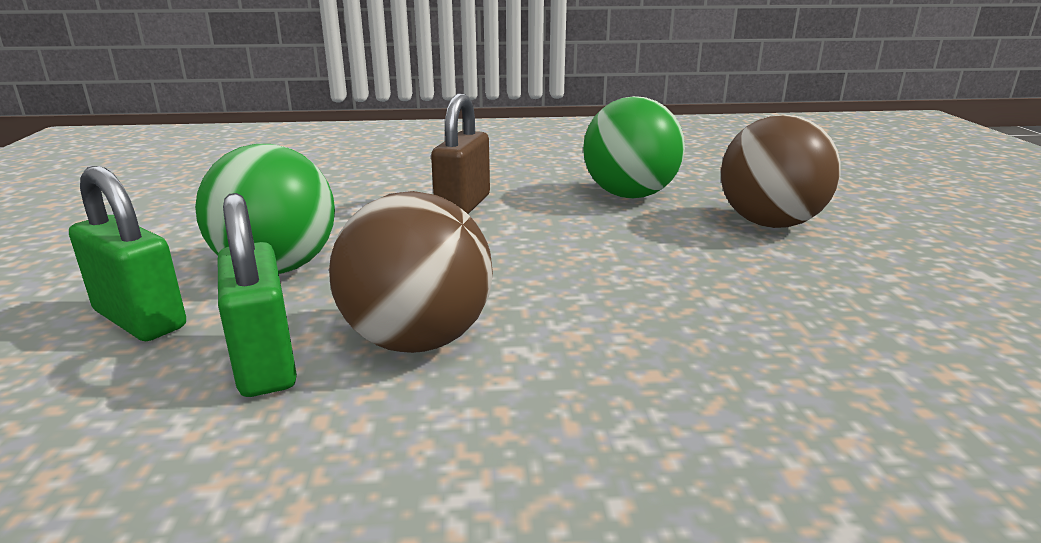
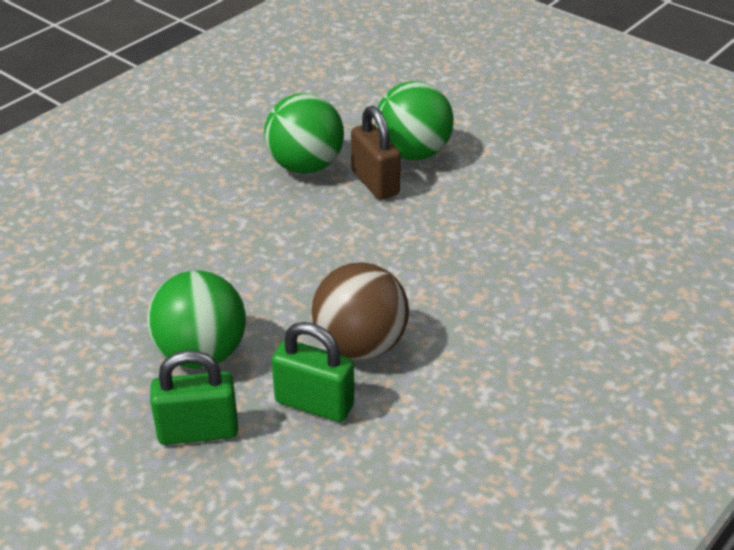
camera: 45 degrees left, 15 degrees up
brown padlock [431,94,490,214] -> brown padlock moved to [351,106,401,200]
brown ball [721,115,841,228] -> green ball [375,81,454,160]

